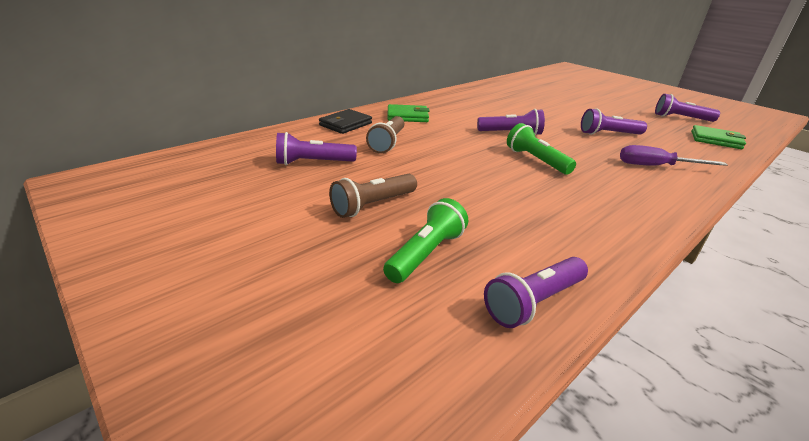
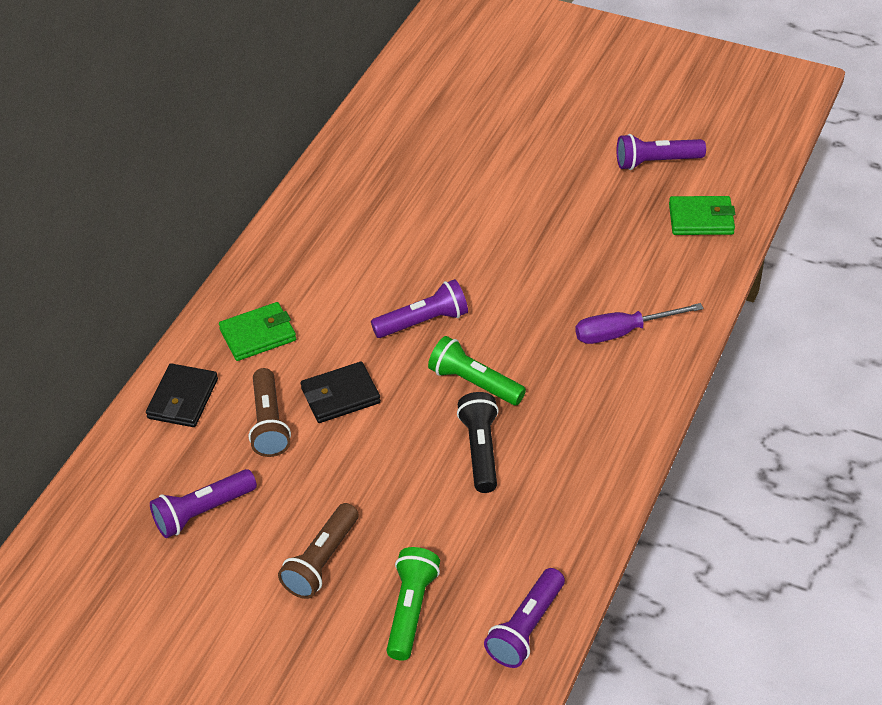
camera: 20 degrees left, 15 degrees up
purple flashlight [581,108,647,135] -> none
none -> black wallet [301,362,381,423]
none -> black flashlight [457,392,499,493]

